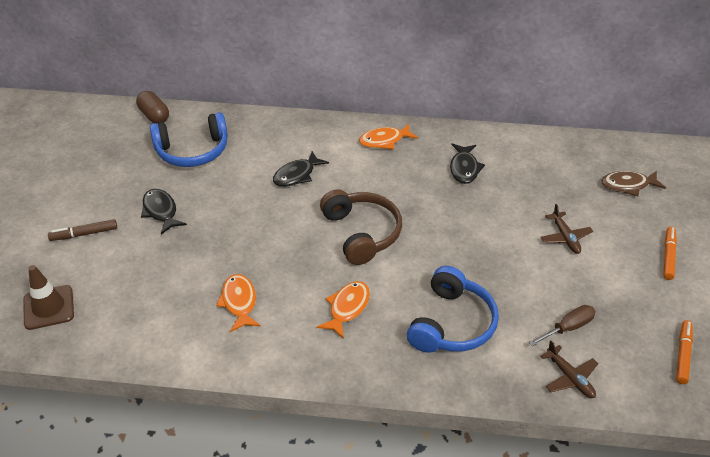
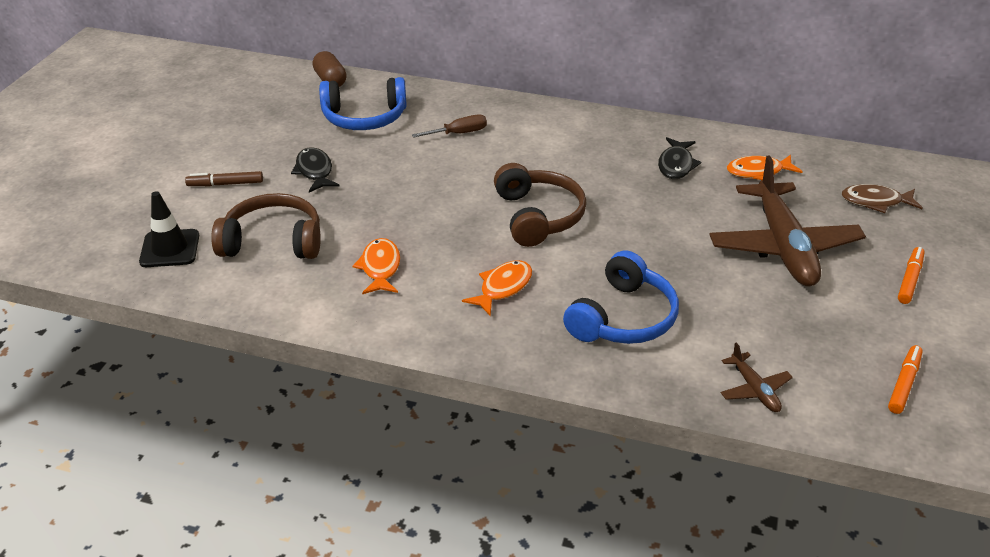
camera: 10 degrees right, 5 degrees down
brown traffic cone [23,265,74,330] -> black traffic cone [139,191,199,267]
black fish [273,151,329,187] -> none
orange fish [359,123,418,149] -> orange fish moved to [727,155,803,180]
brown screwdriver [529,305,596,346] -> brown screwdriver moved to [412,115,487,138]
brown plane [540,204,593,254] -> brown plane [709,156,866,287], size x2.29
none -> brown headphones [211,193,321,259]

